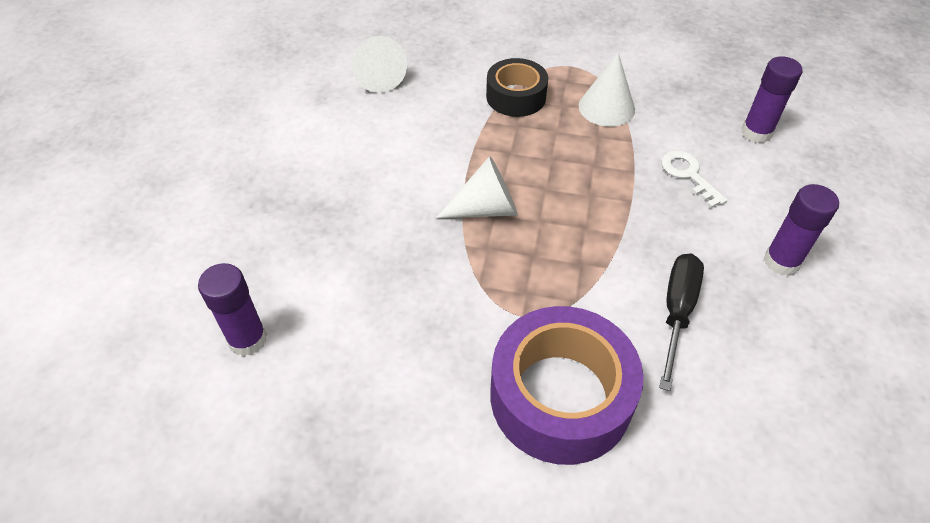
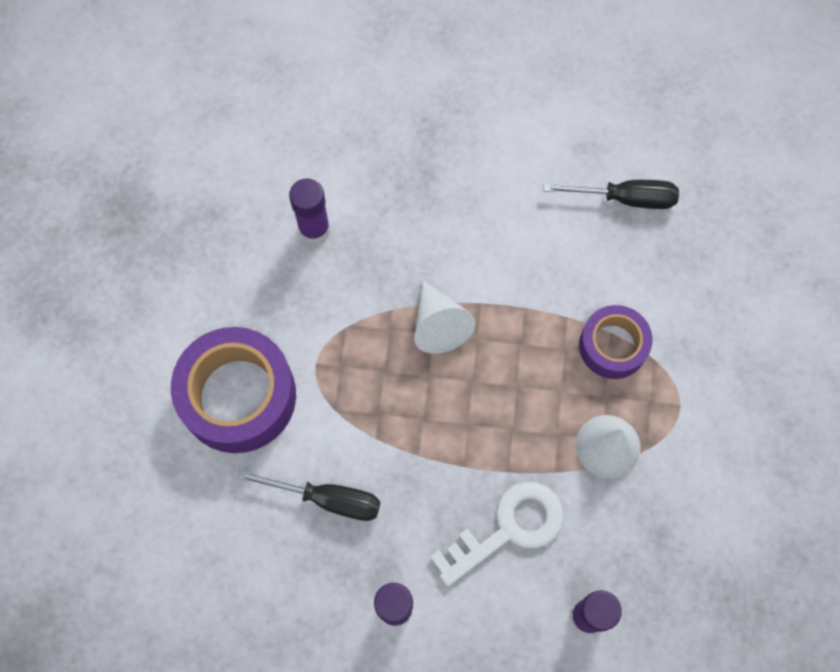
camera: 85 degrees right, 20 degrees up
purple glue stick [198,263,267,357] -> purple glue stick moved to [289,178,330,244]
white cone [352,36,407,93] -> black screwdriver [543,180,679,209]
black tape [486,58,548,117] -> purple tape [579,305,653,379]
white key [661,150,727,208] -> white key [430,481,564,587], size x1.62

